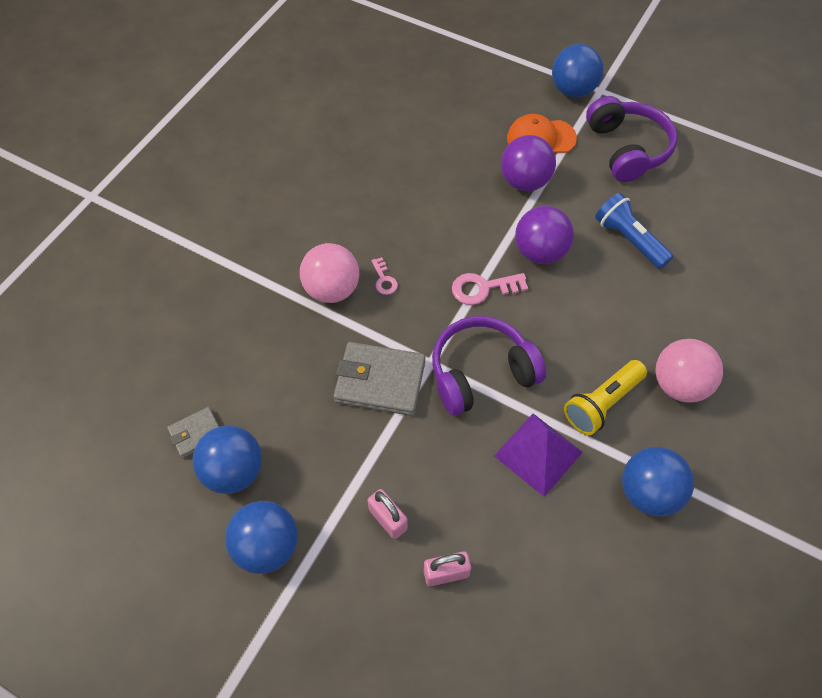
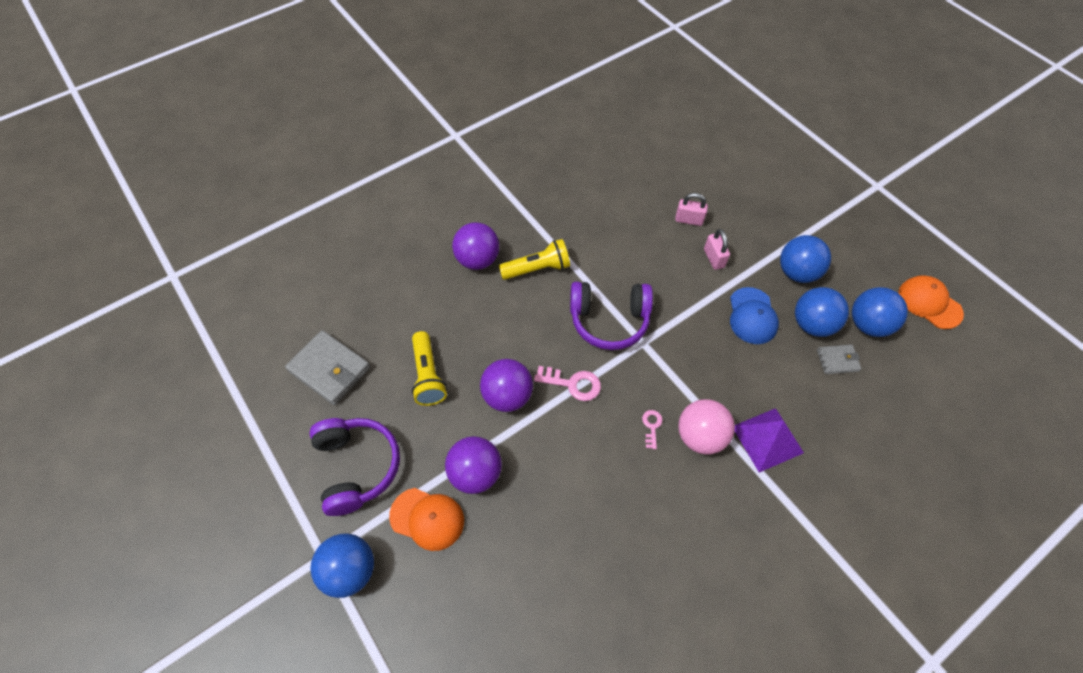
camera: 155 degrees left, 0 degrees up
grey wallet [333,342,426,416] -> grey wallet moved to [285,330,371,405]
purple pyramid [494,413,583,497] -> purple pyramid moved to [735,408,804,472]
purple headphones [586,96,677,182] -> purple headphones turned 150 degrees clockwise [309,418,400,516]
blue flashlight [595,193,673,269] -> yellow flashlight [412,331,447,406]
blue ball [622,447,694,517] -> blue ball moved to [852,287,908,337]
pink ball [655,339,723,403] -> purple ball [452,222,499,270]
none -> blue cap [730,287,779,344]
none -> orange cap [899,275,964,329]

